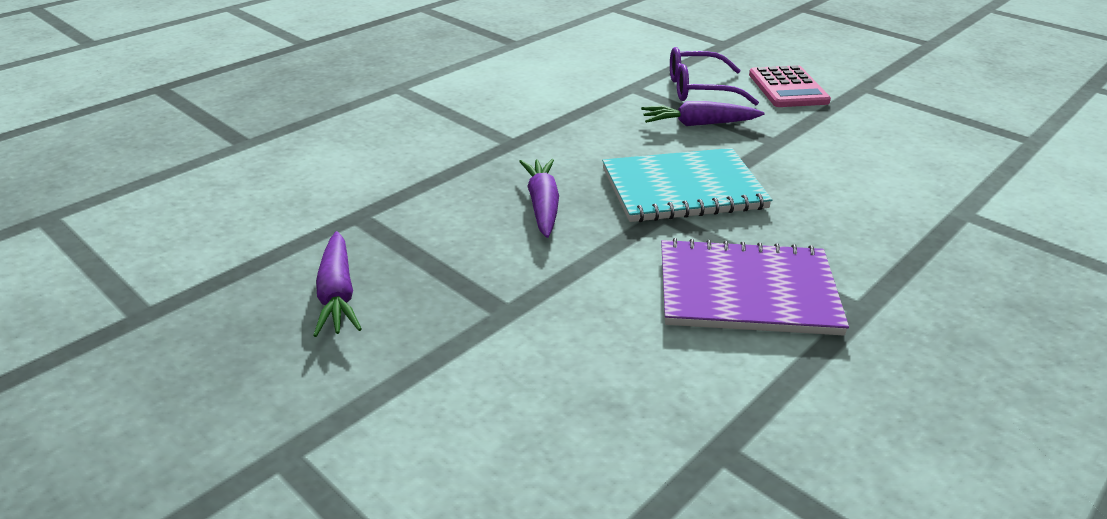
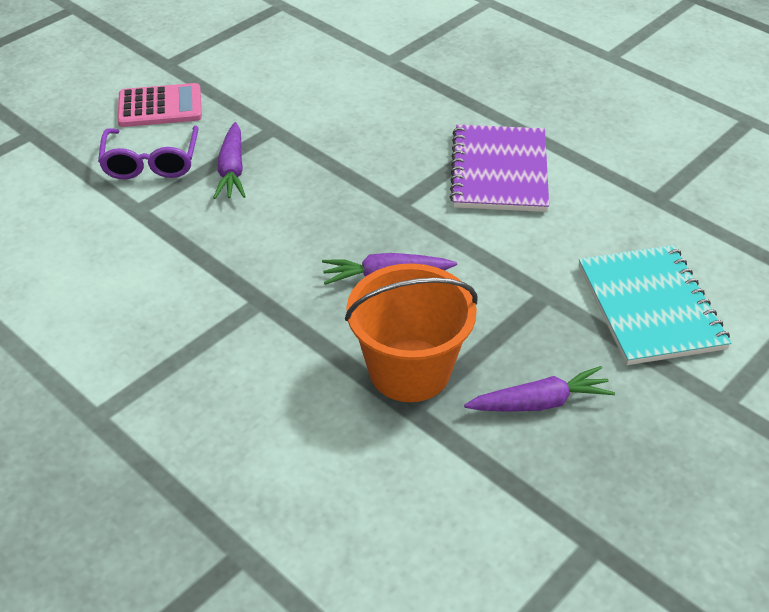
camera: 90 degrees left, 10 degrees up
turquoise notebook [602,148,772,222] -> turquoise notebook moved to [579,245,731,365]
none -> orange bucket [345,263,478,402]

